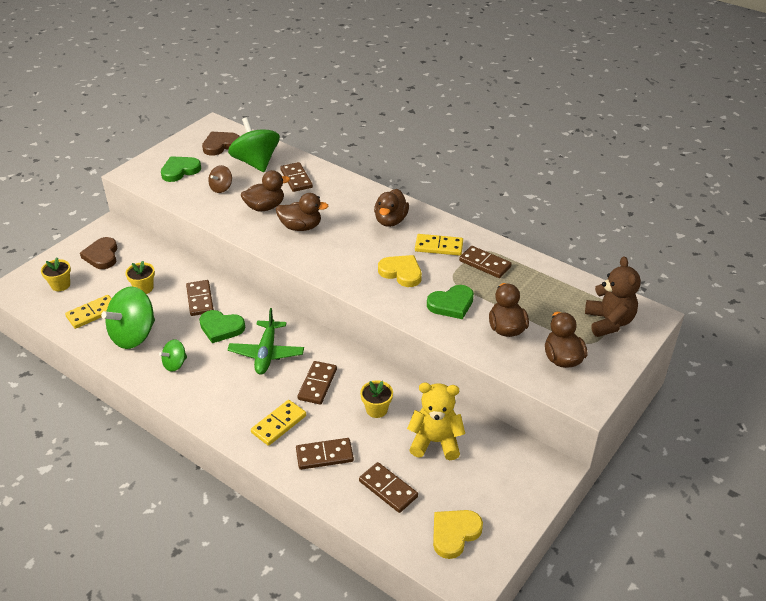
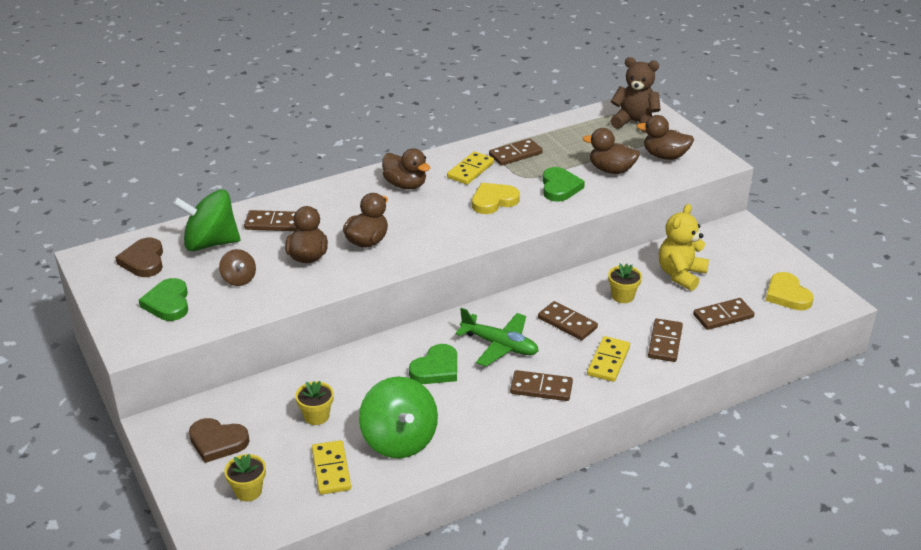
camera: 65 degrees left, 5 degrees down
green spinning top [159,339,187,372] -> none
brown domino [186,280,214,316] -> brown domino moved to [510,370,573,401]
yellow domino [251,400,306,446] -> yellow domino turned 45 degrees clockwise [587,336,630,382]

